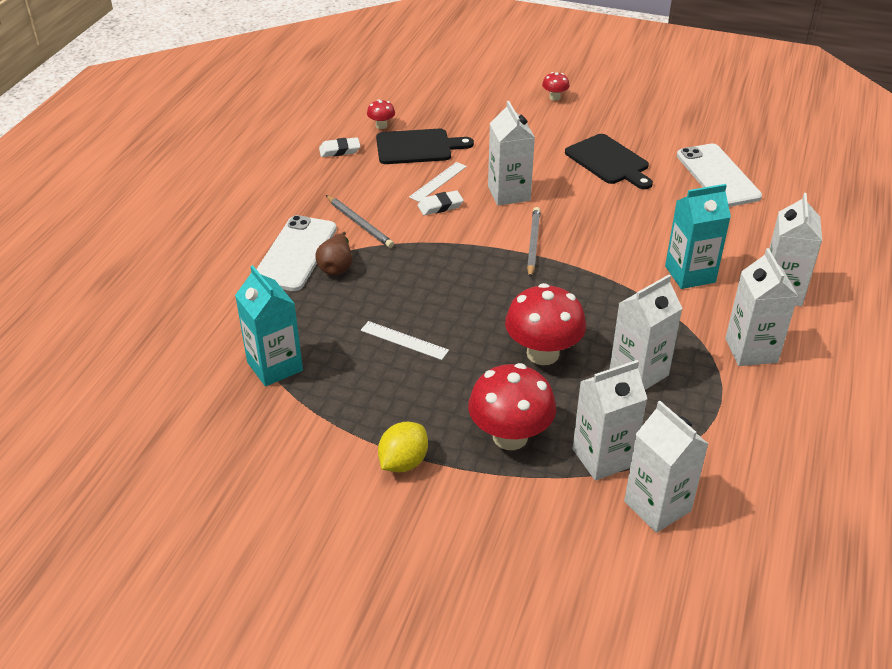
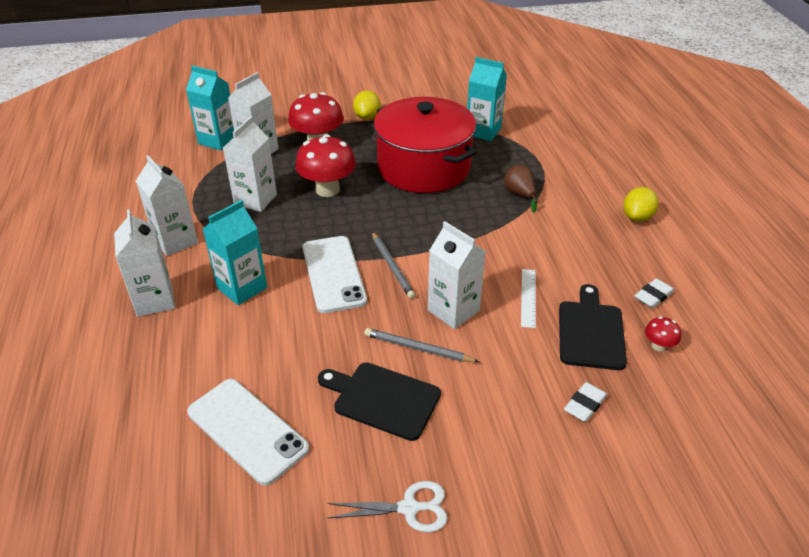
camera: 150 degrees right, 0 degrees up
white phone [256,215,337,291] -> white phone moved to [303,236,367,313]
grey pencil [326,195,394,248] -> grey pencil moved to [364,328,479,362]
white ruler [361,321,449,360] -> red pot [374,97,477,193]
black cutting board [376,129,474,164] -> black cutting board turned 135 degrees clockwise [559,284,627,370]
white eraser [418,190,464,215] -> white eraser moved to [564,382,608,422]
red mushroom [542,72,570,101] -> none
white carton [624,401,708,533] -> turquoise carton [186,65,234,151]
none -> white scissors [328,481,448,532]
none -> yellow lemon [623,187,658,222]

